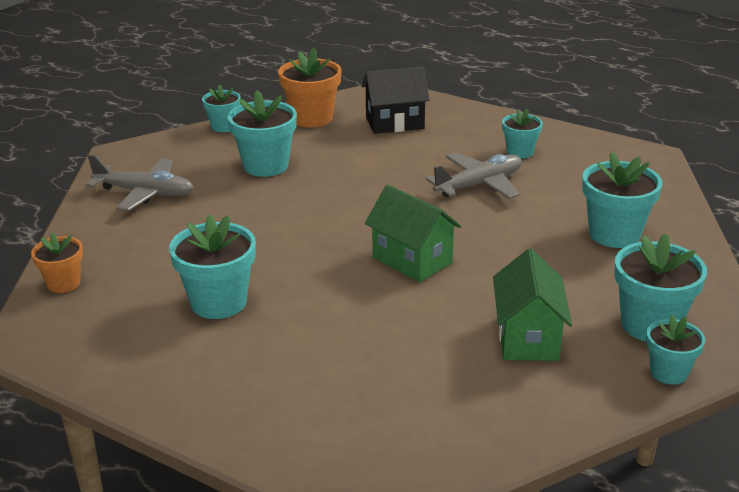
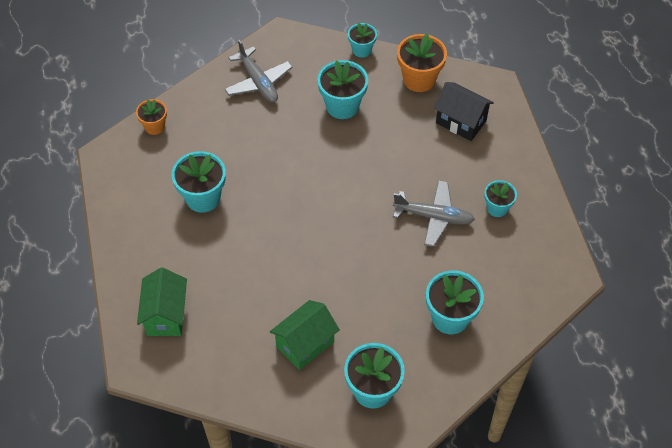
camera: 45 degrees right, 25 degrees up
green house [365,185,461,282] -> green house moved to [137,267,187,336]
turquoise flower pot [646,315,705,385] -> none

